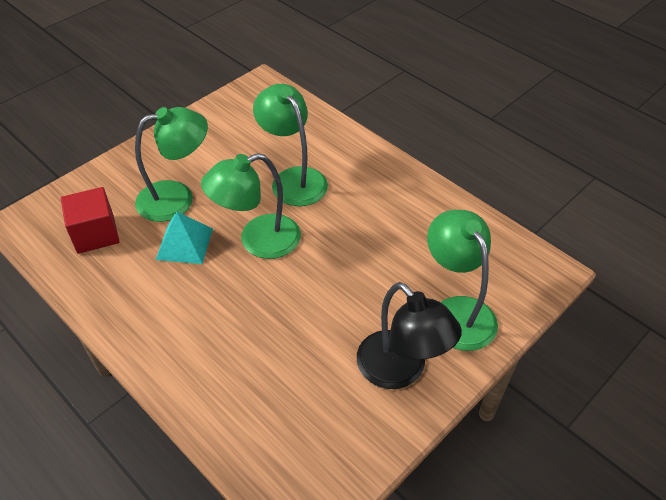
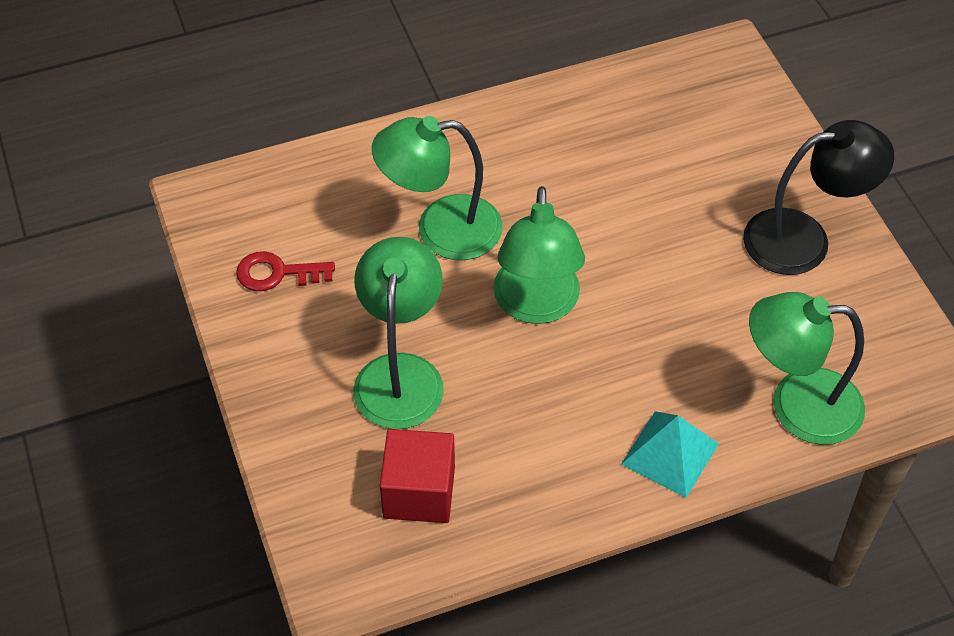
camera: 65 degrees left, 5 degrees up
turquoise pyramid [156,212,213,264] -> turquoise pyramid moved to [621,411,719,498]
green lamp [427,210,498,351] -> green lamp moved to [749,292,865,445]
none -> red key [236,251,335,291]

